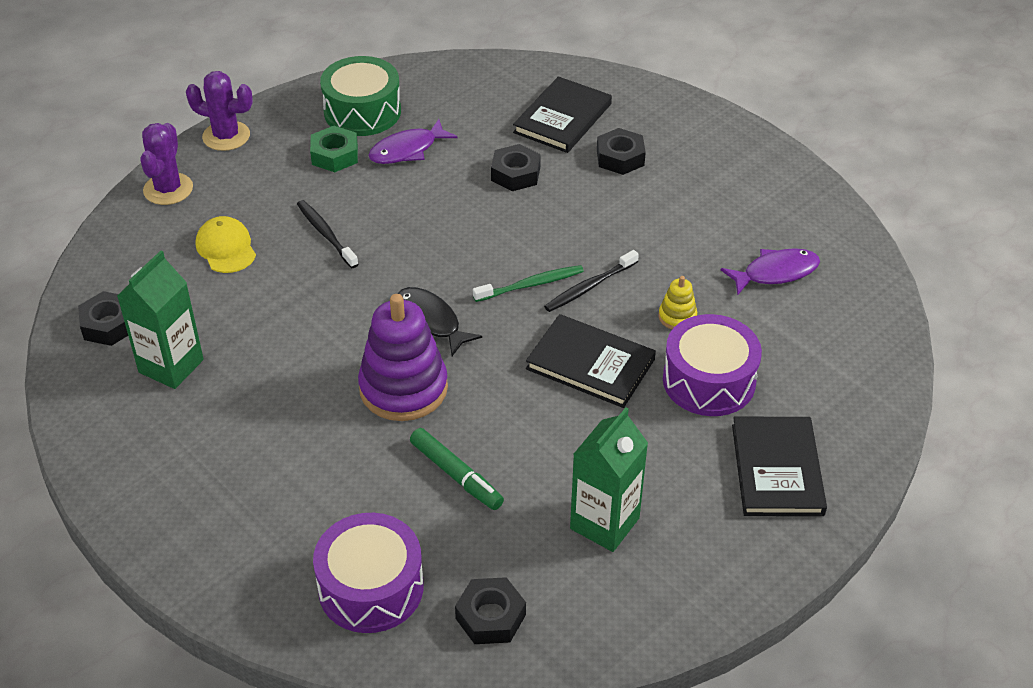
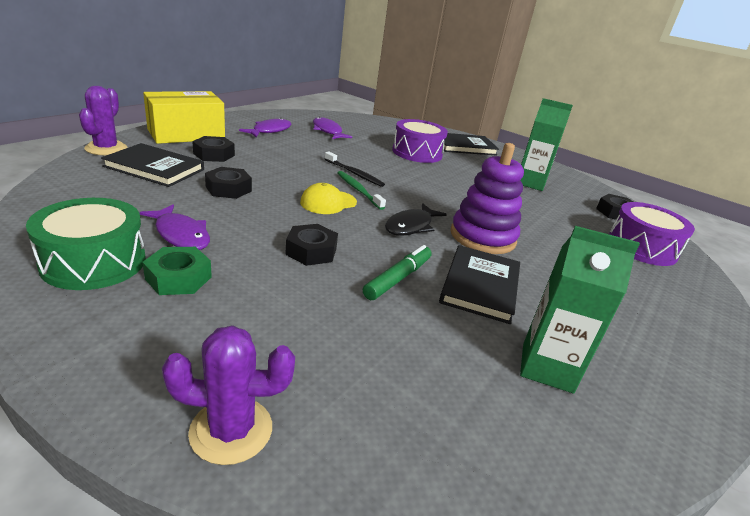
camera: 105 degrees left, 15 degrees down
black nut [78,291,128,346] -> black nut moved to [285,224,338,266]
purple cactus [186,71,253,151] -> purple cactus moved to [79,86,127,155]
yellow cap [196,216,256,273] -> yellow cap moved to [300,183,357,214]
black toothbrush [297,200,358,268] -> none
green marker [410,428,504,510] -> green marker moved to [363,245,432,300]
black book [526,314,656,408] -> black book moved to [439,245,520,324]
yellow stacking toy [659,276,697,329] -> none
none -> yellow box [143,91,225,144]
none -> purple fish [239,118,291,138]

